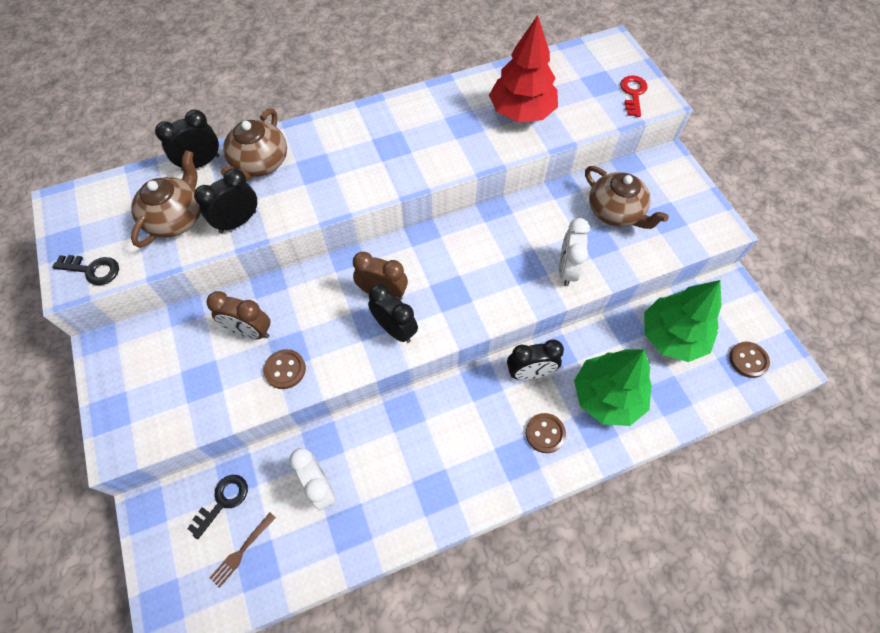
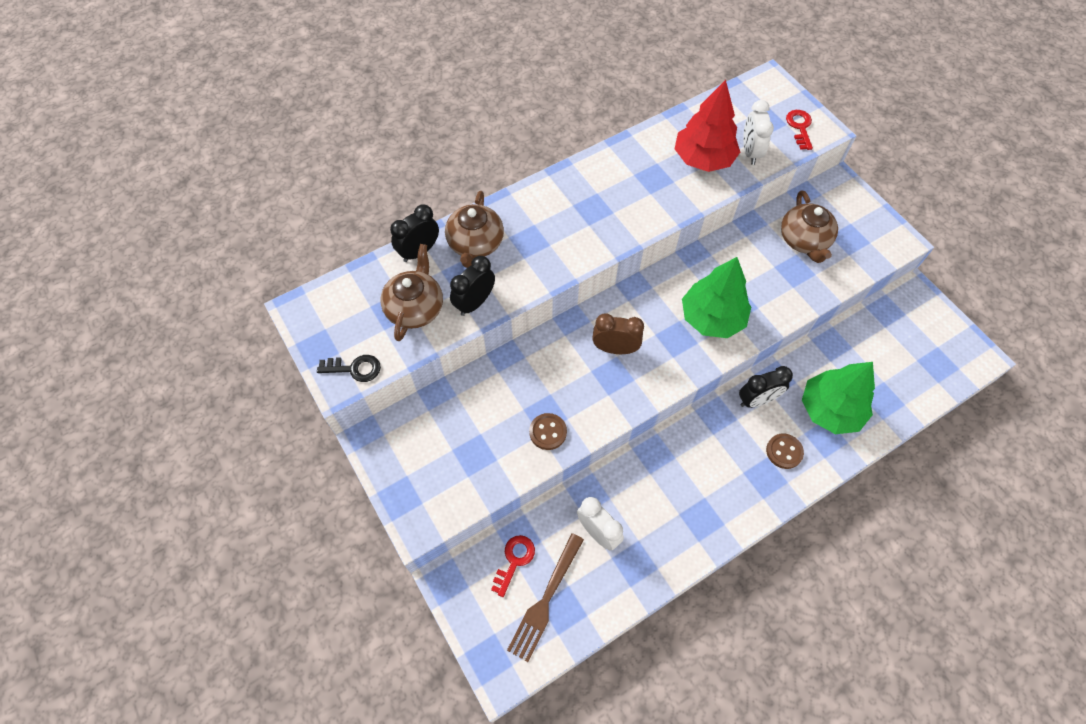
camera: 10 degrees left, 0 degrees up
black key [187,475,248,539] -> red key [491,535,535,597]
brown clock [206,291,270,339] -> none
brown fork [210,512,276,588] -> brown fork [507,533,584,662], size x1.79
black clock [368,283,418,343] -> none
white clock [559,218,590,286] -> white clock moved to [743,100,774,165]
brown teapot [585,166,669,229] -> brown teapot turned 45 degrees clockwise [781,190,838,263]
green tree [644,280,722,362] -> green tree moved to [682,257,751,338]
brown button [729,342,770,378] -> none

